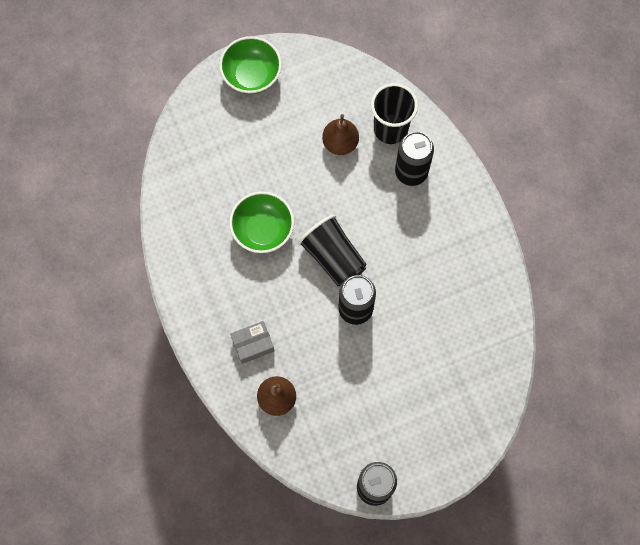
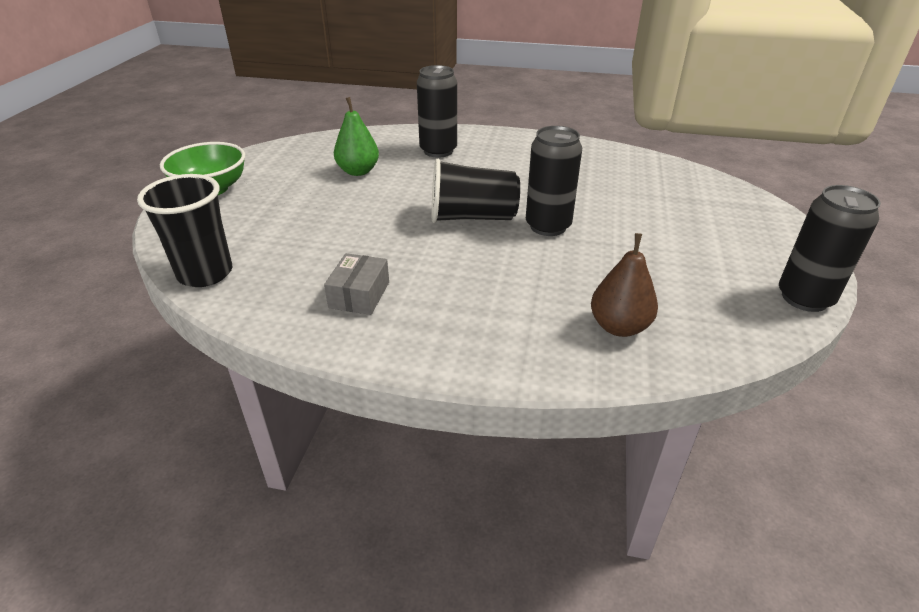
camera: 55 degrees left, 35 degrees down
green bowl [229,191,294,253] -> none
grey box [230,321,274,364] -> grey box moved to [324,253,389,315]
brown pear [322,114,359,155] -> green pear [334,97,379,176]
black cup [371,83,418,144] -> black cup moved to [137,174,232,287]

